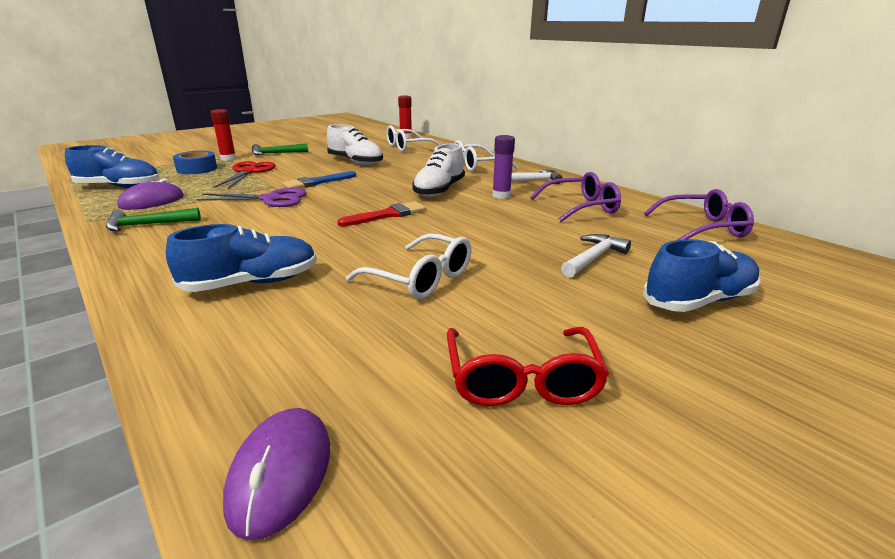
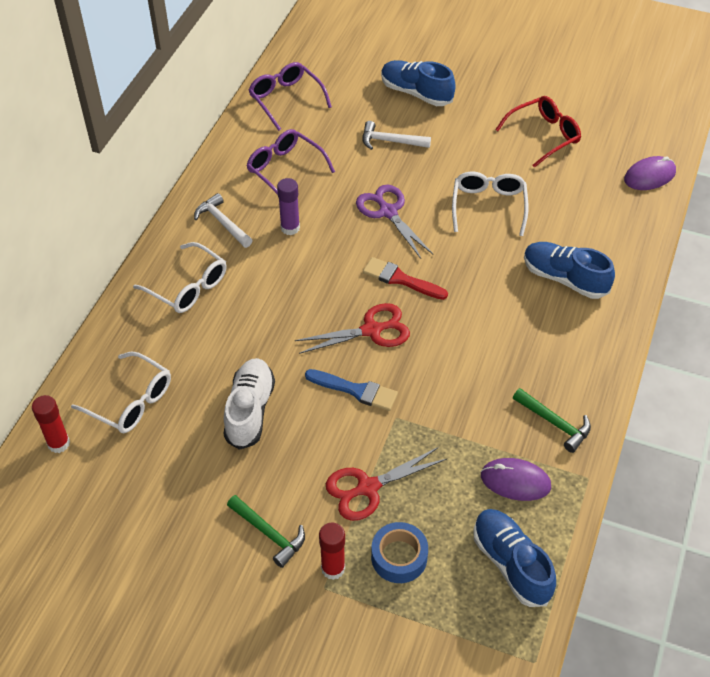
camera: 120 degrees left, 25 degrees up
purple scissors [196,188,307,207] -> purple scissors moved to [356,185,433,259]
white shoe [412,144,465,197] -> none
none -> red scissors [295,303,410,354]

